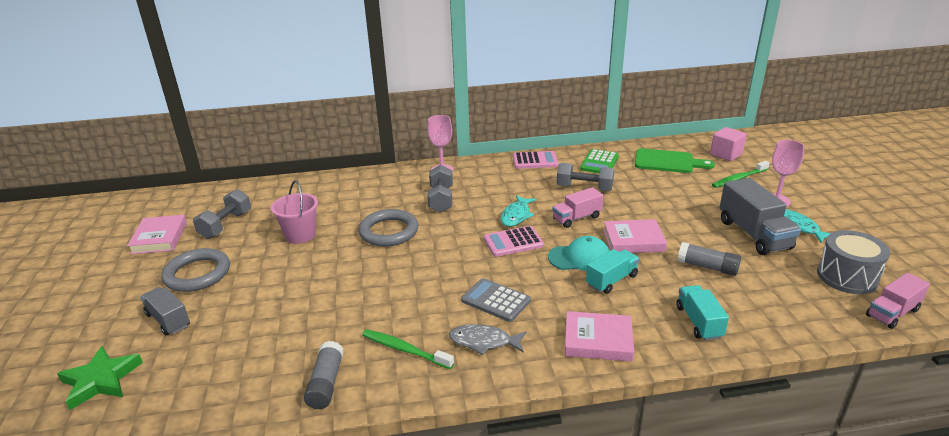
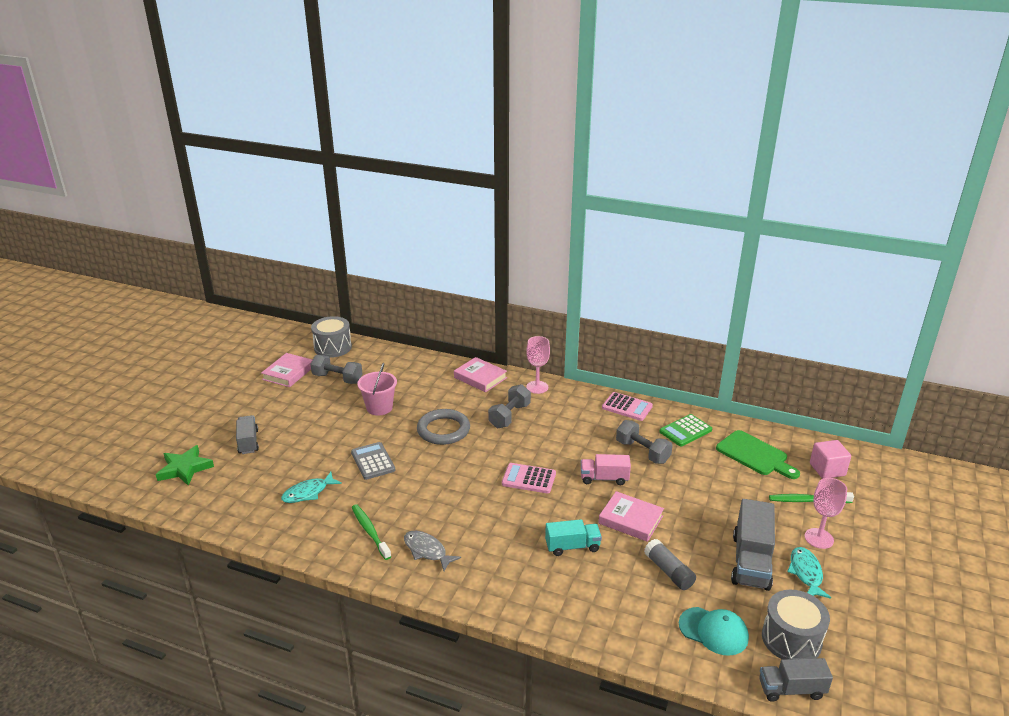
camera: 30 degrees right, 0 degrees up
grey ring [161,248,230,292] -> none
grey dumbbell [193,189,251,239] -> grey dumbbell turned 60 degrees clockwise [310,355,362,384]
grey glue stick [304,341,344,409] -> none
grey calculator [461,278,531,322] -> grey calculator moved to [351,442,395,480]
turquoise fish [501,195,536,227] -> turquoise fish moved to [281,472,342,503]
turquoise cap [548,236,610,271] -> turquoise cap moved to [679,607,749,656]
pink book [565,311,634,362] -> pink book moved to [454,357,507,392]
turquoise truck [676,285,729,341] -> none
pink truck [866,273,930,329] -> grey truck [759,658,833,702]
none -> grey drum [311,316,352,358]

